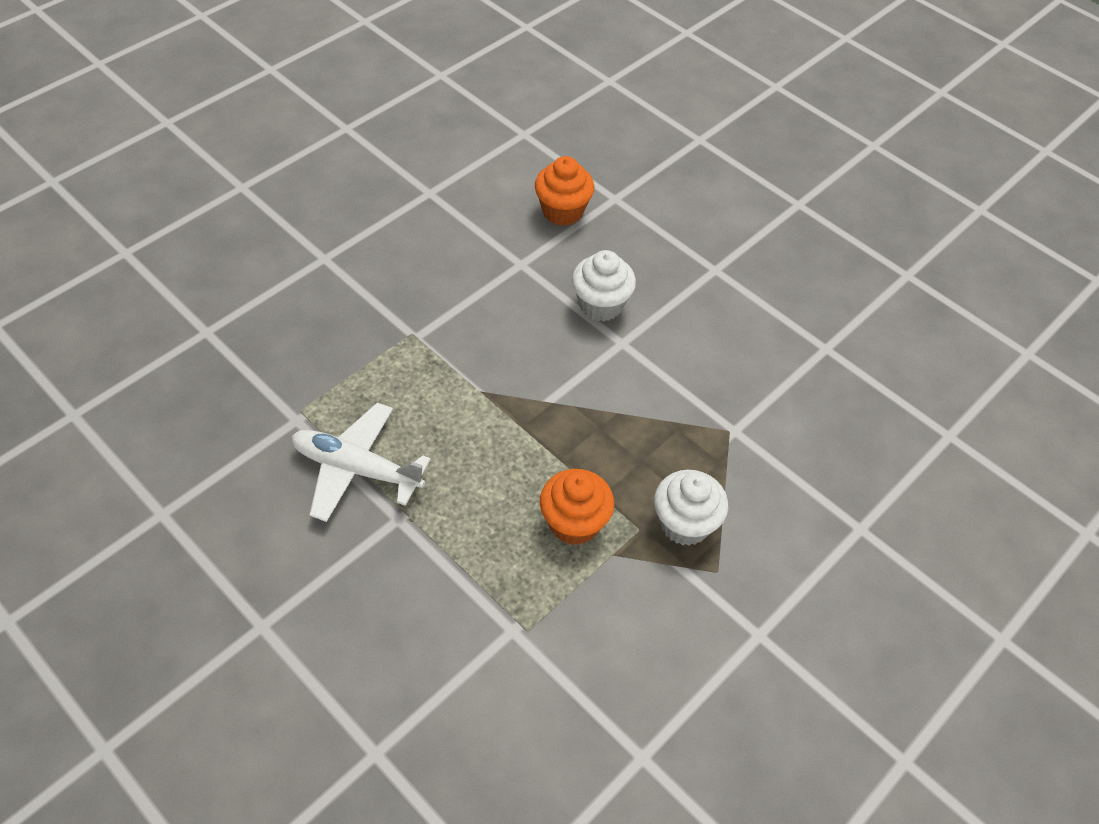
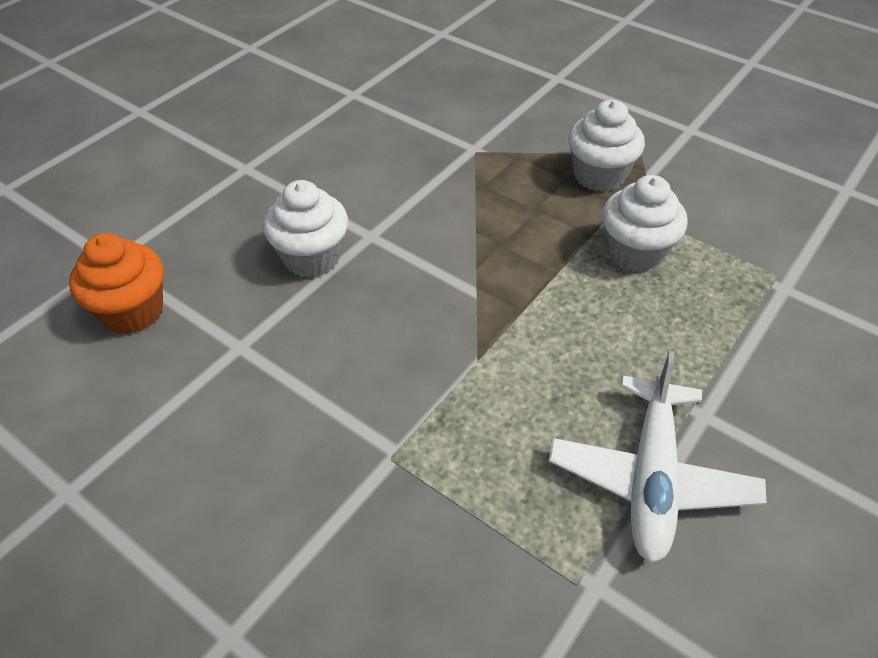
camera: 95 degrees left, 5 degrees down
orange cupcake [540,469,614,545] -> white cupcake [602,175,688,272]

